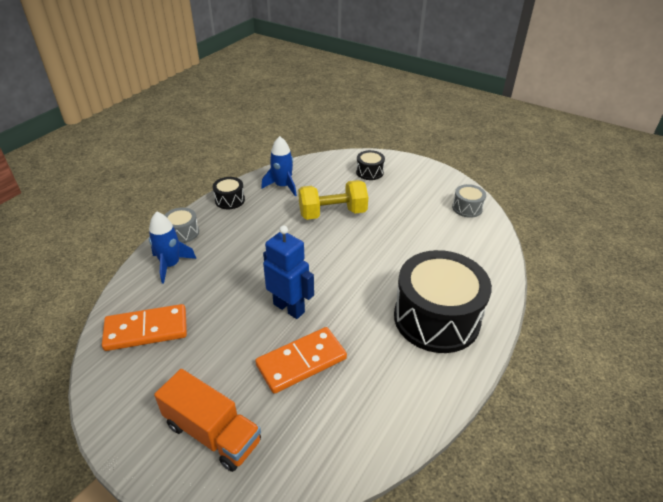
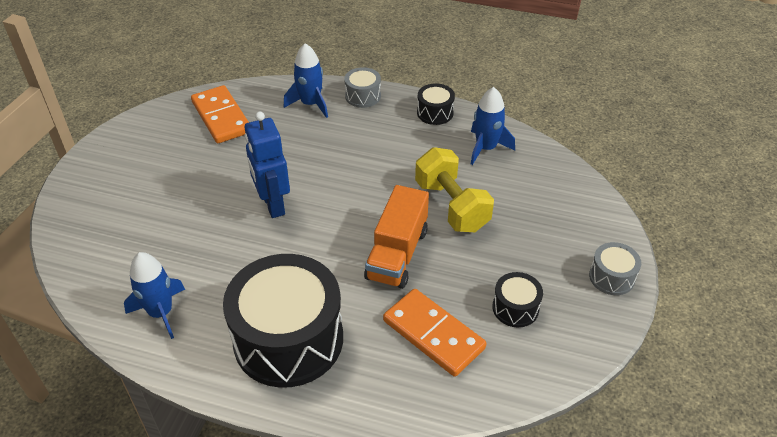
camera: 75 degrees right, 5 degrees up
orange truck [154,369,261,472] -> orange truck moved to [364,185,429,289]
orange domino [255,327,347,394] -> orange domino moved to [383,289,486,377]
blue robot [263,225,314,319] -> blue robot turned 135 degrees clockwise [244,111,290,218]
black drum [356,150,385,180] -> black drum moved to [492,272,543,327]
grey drum [452,184,486,218] -> grey drum moved to [589,242,641,295]
none -> blue rocket [124,252,185,339]

